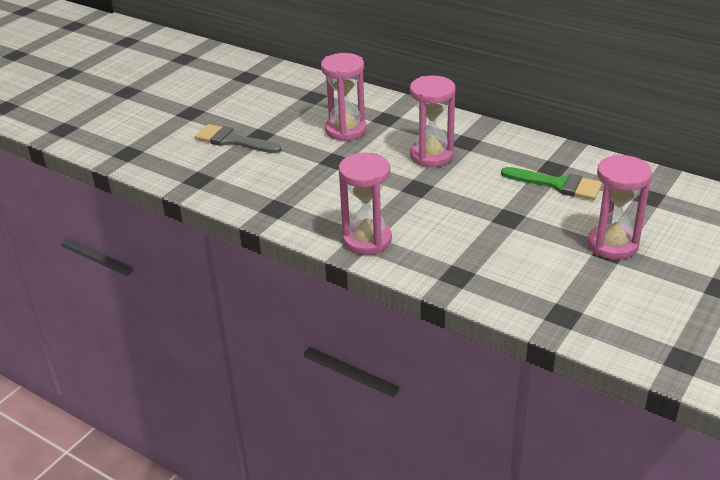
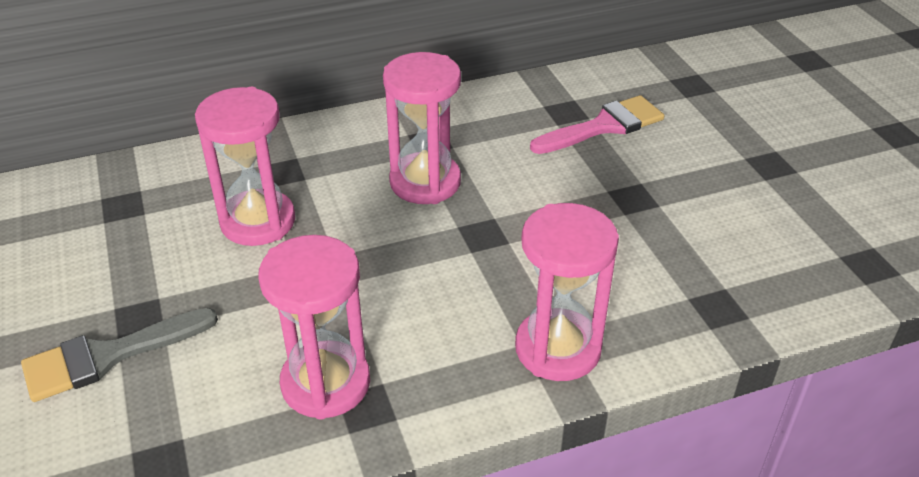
camera: 55 degrees left, 5 degrees up
green brush [501,167,602,200] -> pink brush [530,95,664,154]
pink hourglass [588,154,652,260] -> pink hourglass moved to [258,235,370,420]

